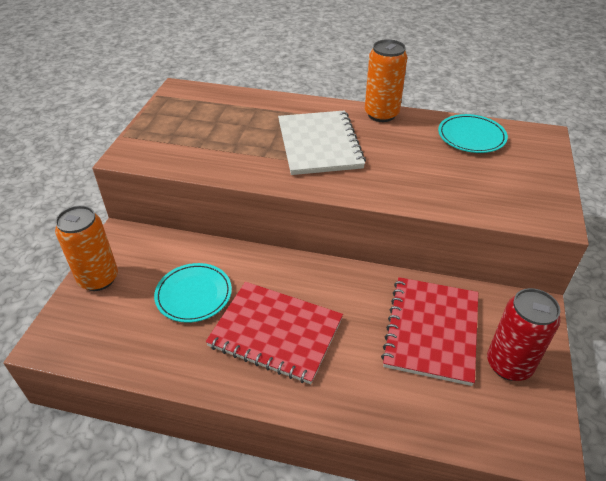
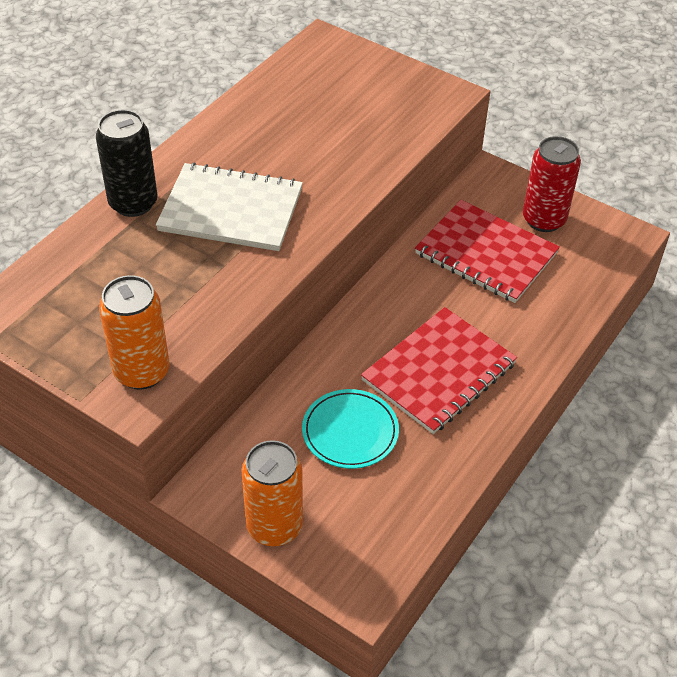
camera: 70 degrees left, 5 degrees up
orange can [365,39,407,122] -> orange can moved to [99,275,170,390]
turquoise plate [438,114,508,153] -> none
none -> black can [96,110,158,217]

